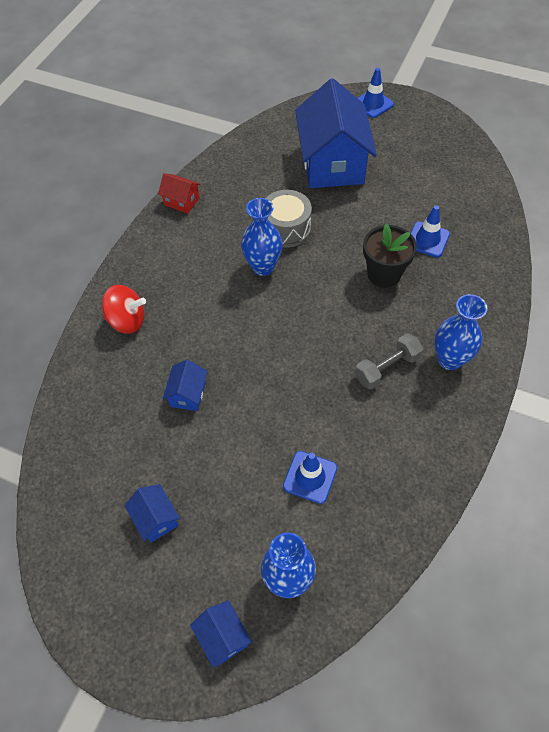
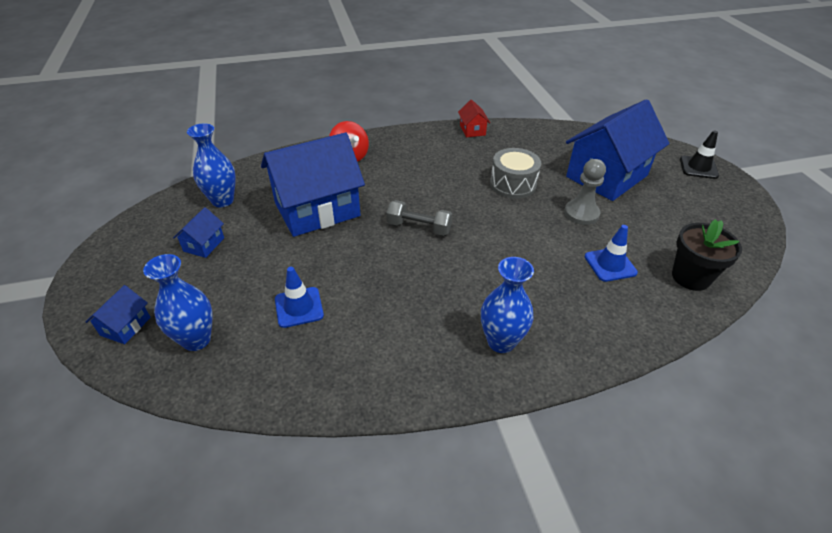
camera: 50 degrees right, 15 degrees down
blue house [163,360,207,411] -> blue house [261,133,365,237], size x2.38
blue vase [241,198,283,276] -> blue vase moved to [187,123,236,207]
grey dumbbell [355,333,423,389] -> grey dumbbell moved to [387,200,452,236]
blue traffic cone [358,68,394,118] -> black traffic cone [680,130,719,179]
black flower pot [363,224,417,288] -> black flower pot moved to [672,219,742,291]
none -> grey pawn [564,159,606,225]

